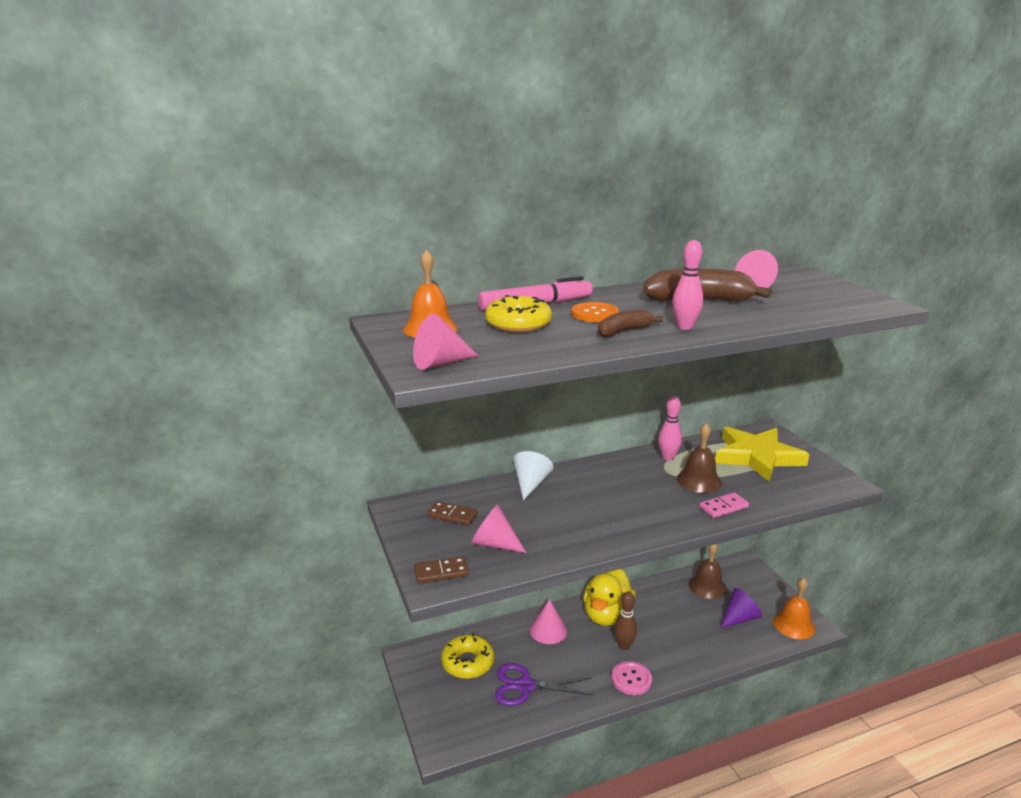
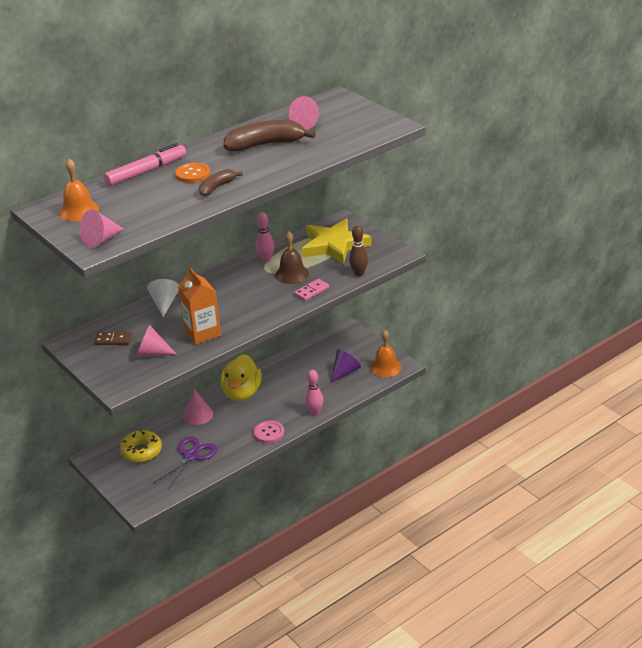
camera: 15 degrees left, 10 degrees up
brown domino [414,556,469,583] -> none
yellow donut [485,295,552,333] -> none
purple scissors [495,663,593,706] -> purple scissors turned 135 degrees clockwise [153,437,217,489]
brown bowling pin [614,591,637,650] -> brown bowling pin moved to [349,225,368,277]
pink bowling pin [672,240,703,330] -> pink bowling pin moved to [305,370,323,416]
brown bell [688,544,727,599] -> none
none -> orange carton [178,267,221,345]

